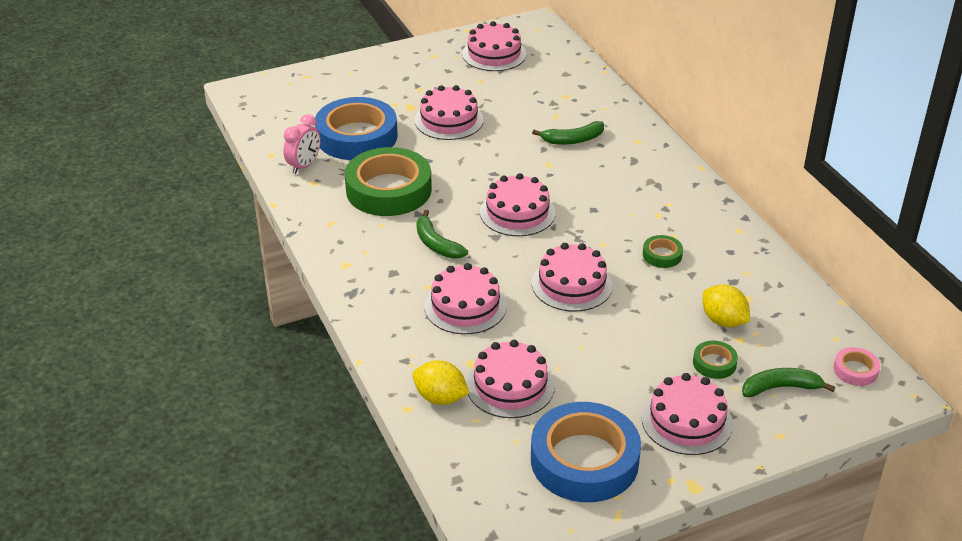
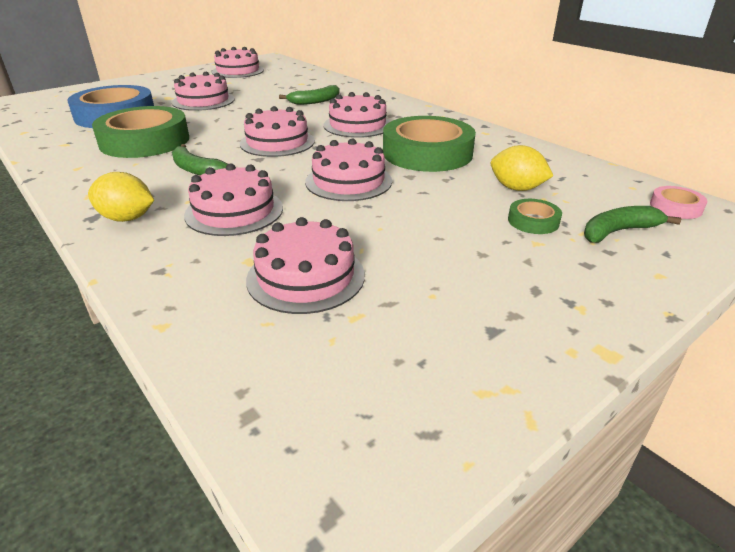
camera: 15 degrees left, 5 degrees down
pink clock [283,114,321,174] -> none
yellow lemon [413,360,469,405] -> yellow lemon moved to [88,172,154,222]
blue tape [531,402,641,502] -> none
pink cake [641,373,733,455] -> pink cake moved to [324,92,391,138]
green tape [643,235,683,268] -> green tape [383,116,476,172], size x2.31

